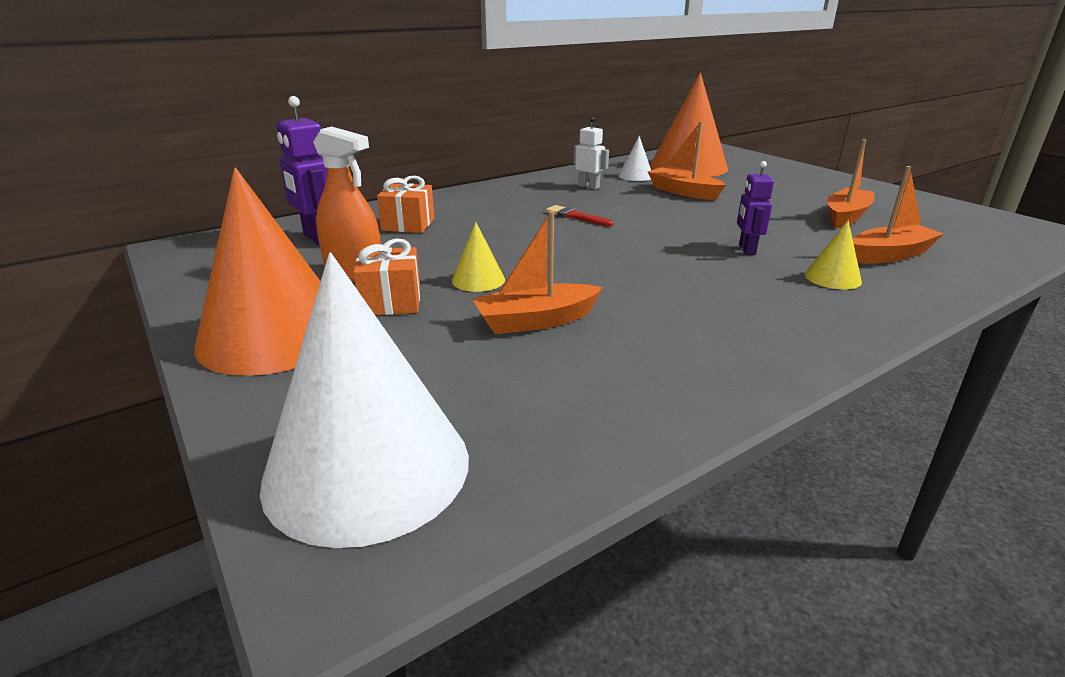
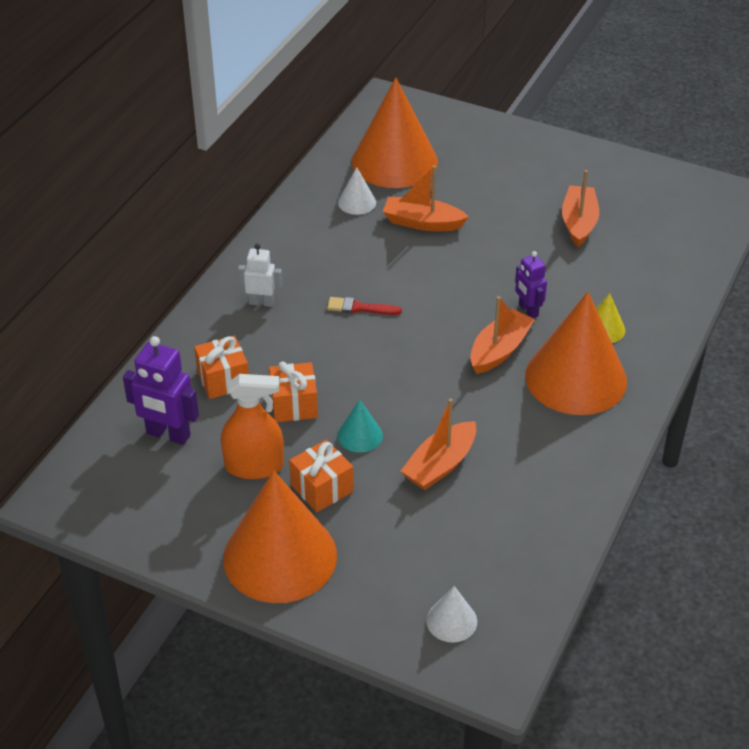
camera: 30 degrees left, 15 degrees up
white cone [260,252,469,548] -> white cone [426,586,477,643], size x0.43
yellow cone [452,222,505,292] -> turquoise cone [337,400,383,453]
white robot [574,117,609,189] -> white robot moved to [238,243,282,307]
orange boat [853,166,944,264] -> orange boat moved to [470,296,535,374]
none -> orange gift [269,361,318,422]
none -> orange cone [525,292,627,415]

